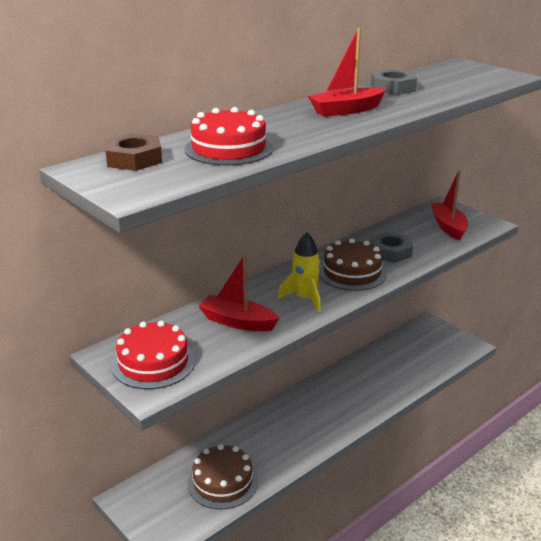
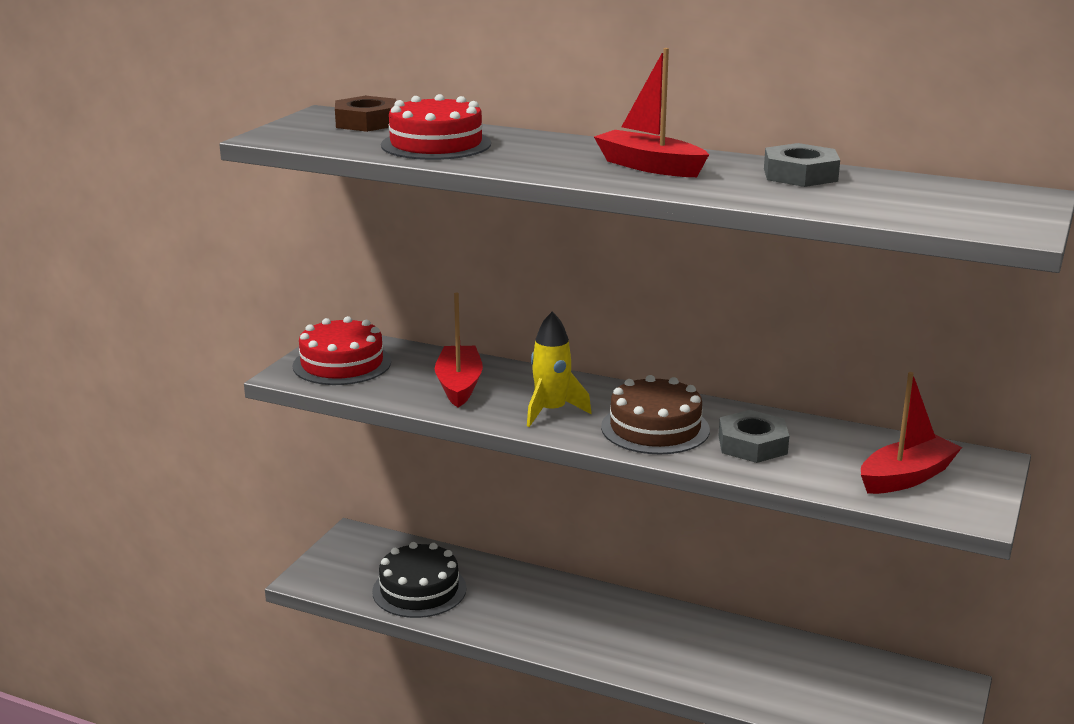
camera: 65 degrees right, 5 degrees down
brown cake [188,444,258,509] -> black cake [372,542,467,618]

